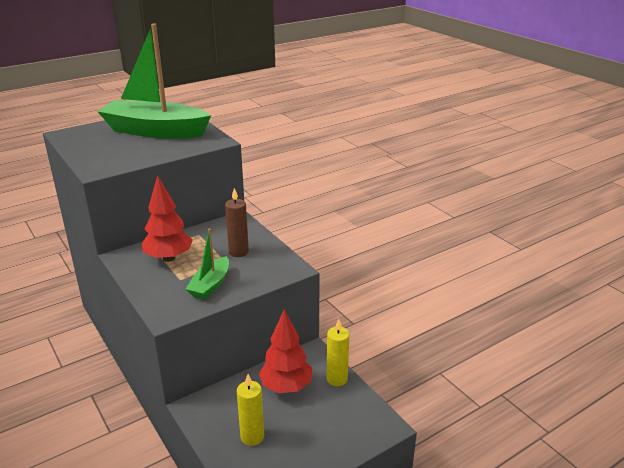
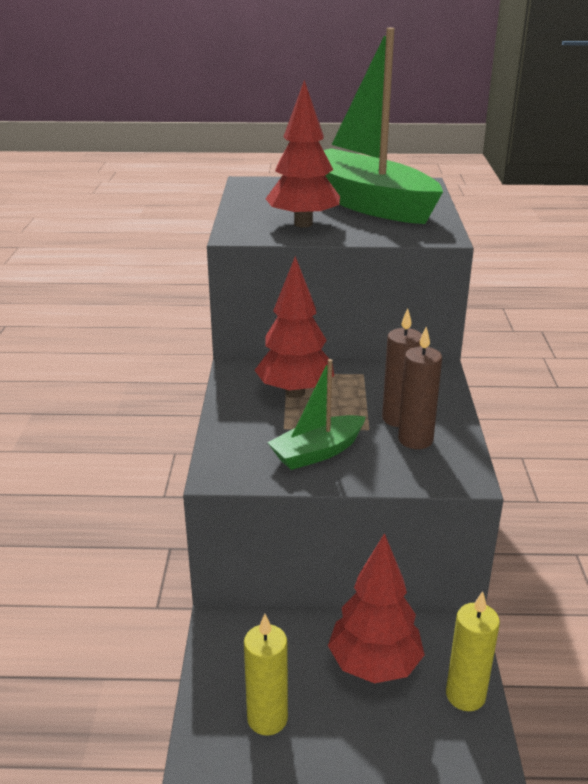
camera: 35 degrees right, 0 degrees up
none -> red tree [266,80,340,227]
none -> brown candle [398,327,442,449]

